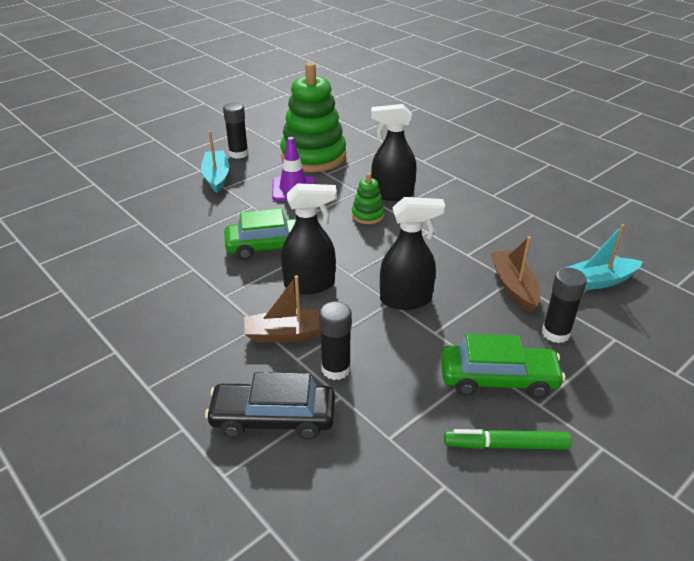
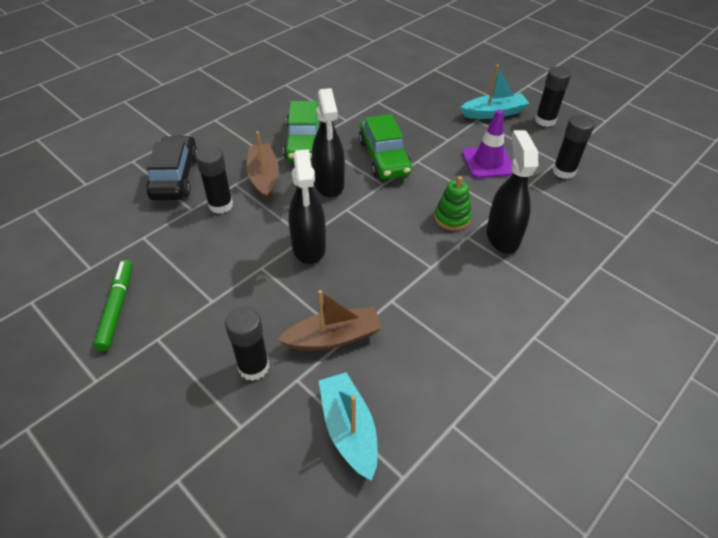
camera: 85 degrees right, 10 degrees up
green stacking toy [280,62,346,172] -> black glue stick [553,115,594,179]
green car [441,334,565,398] -> green car moved to [283,101,320,162]

